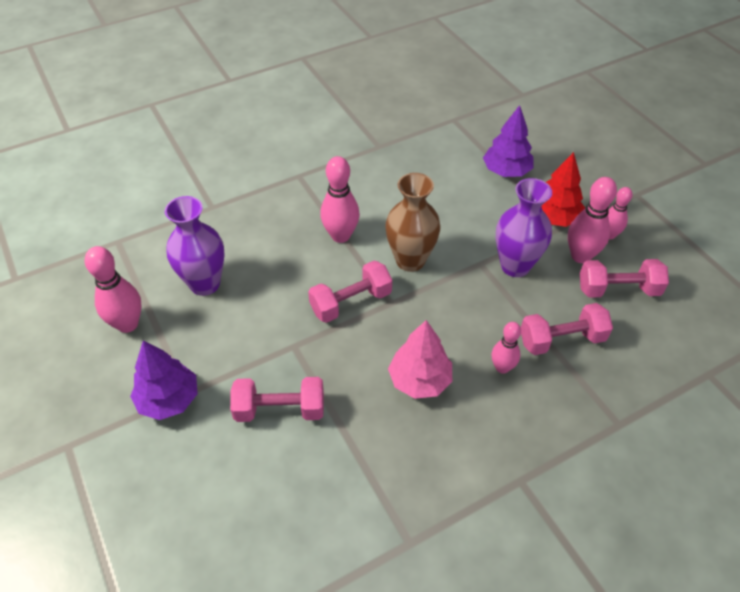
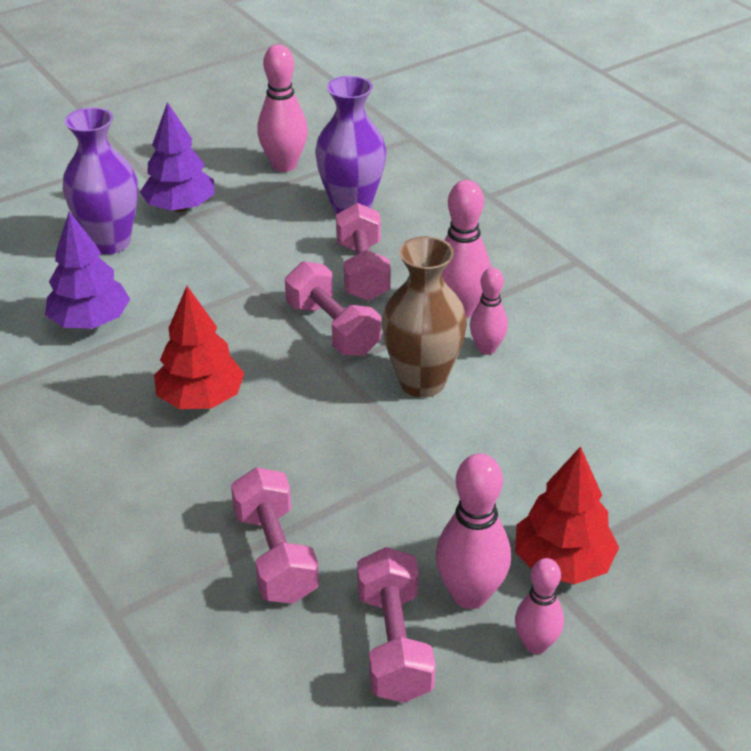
camera: 85 degrees right, 10 degrees down
pink dumbbell [230,377,324,422] -> pink dumbbell moved to [336,203,391,301]
pink tree [388,320,452,399] -> red tree [154,286,244,409]
purple tree [483,105,534,177] -> purple tree moved to [45,211,130,329]
pink bowling pin [491,322,521,374] -> pink bowling pin moved to [470,267,508,355]
purple vase [496,178,552,277] -> purple vase moved to [63,107,138,254]

